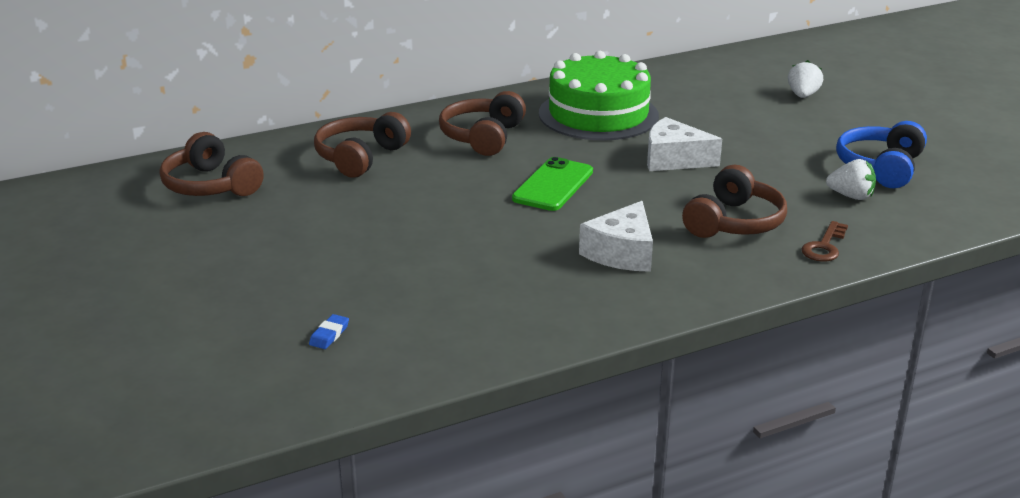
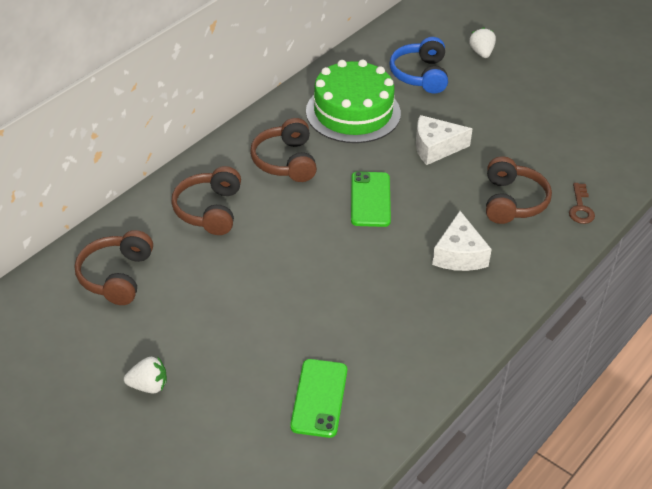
camera: 25 degrees left, 15 degrees up
brown headphones [160,132,264,196] -> brown headphones turned 75 degrees clockwise [75,230,153,305]
blue eraser [309,314,349,349] -> green phone [290,359,347,438]
white strawberry [826,159,876,200] -> white strawberry moved to [124,356,167,394]
blue headphones [836,121,927,188] -> blue headphones moved to [389,37,448,94]

